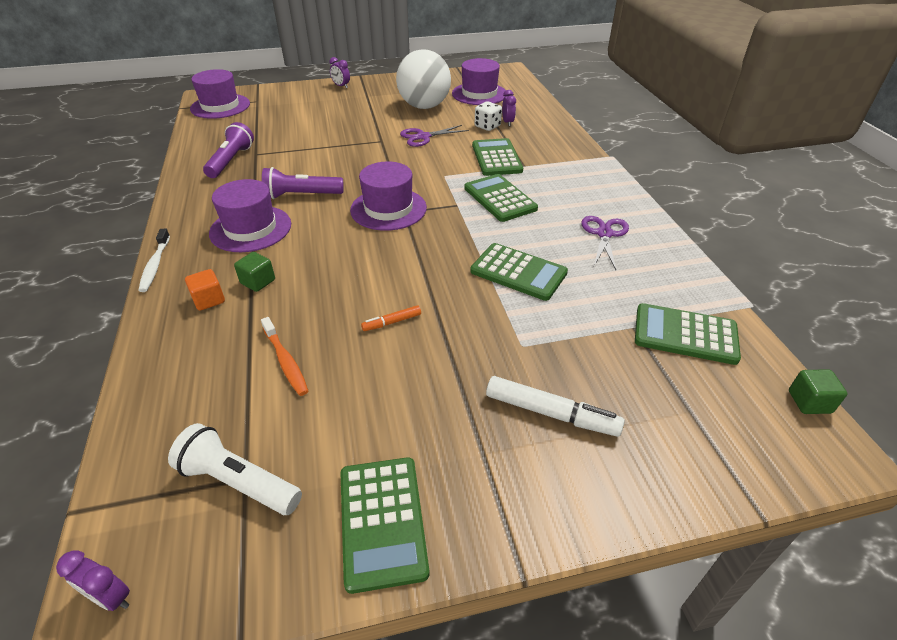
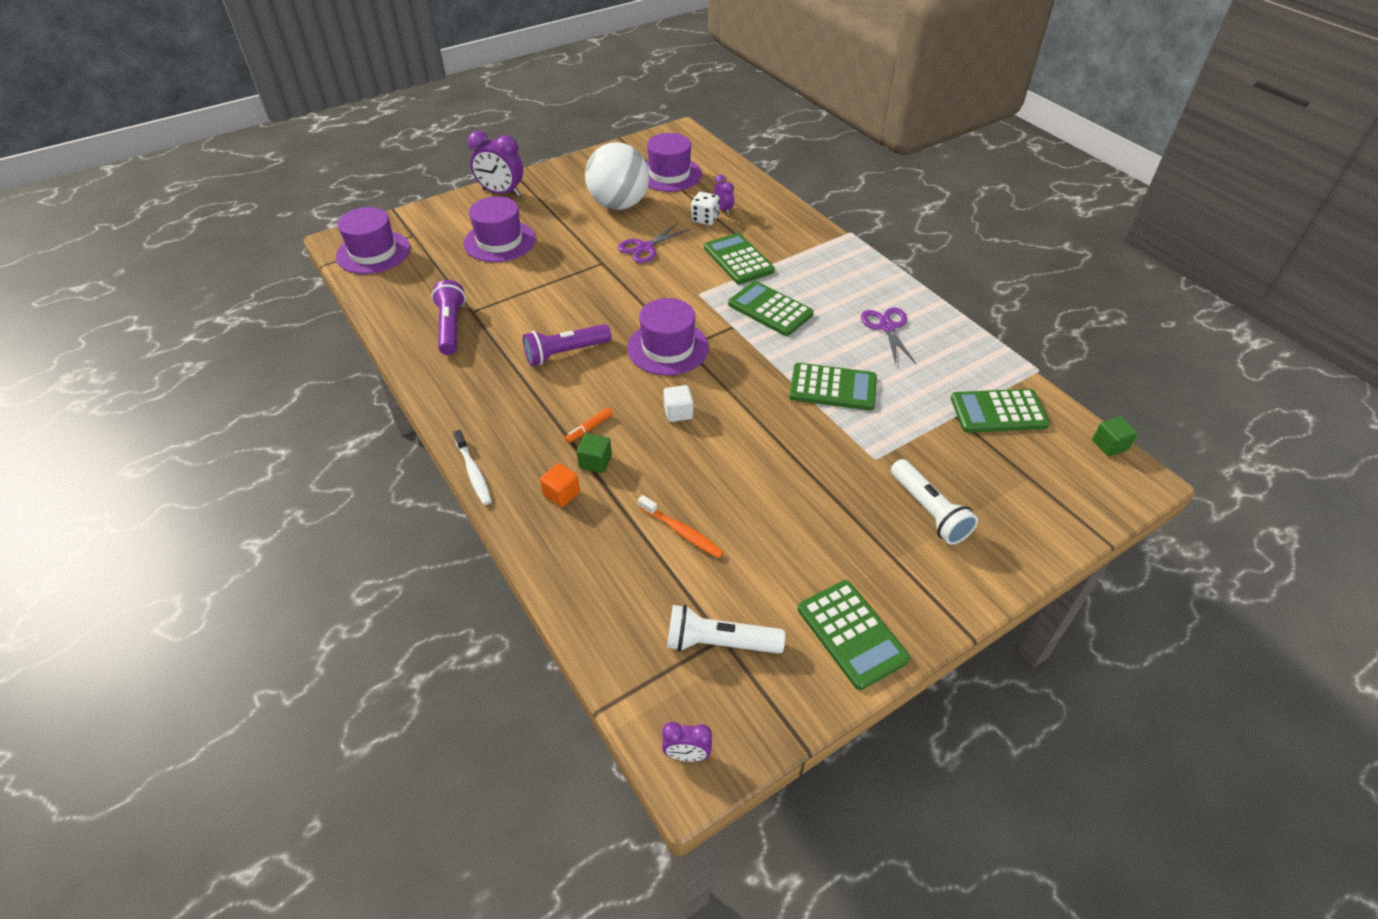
camera: 20 degrees left, 5 degrees up
purple hat [209,179,291,252] -> purple hat moved to [463,196,536,262]
purple clock [329,57,350,88] -> purple clock [468,131,523,196], size x1.89
orange marker [361,305,421,331] -> orange marker moved to [565,408,613,443]
white marker [486,376,625,437] -> white flashlight [891,459,978,545]
none -> white cube [663,385,693,422]

